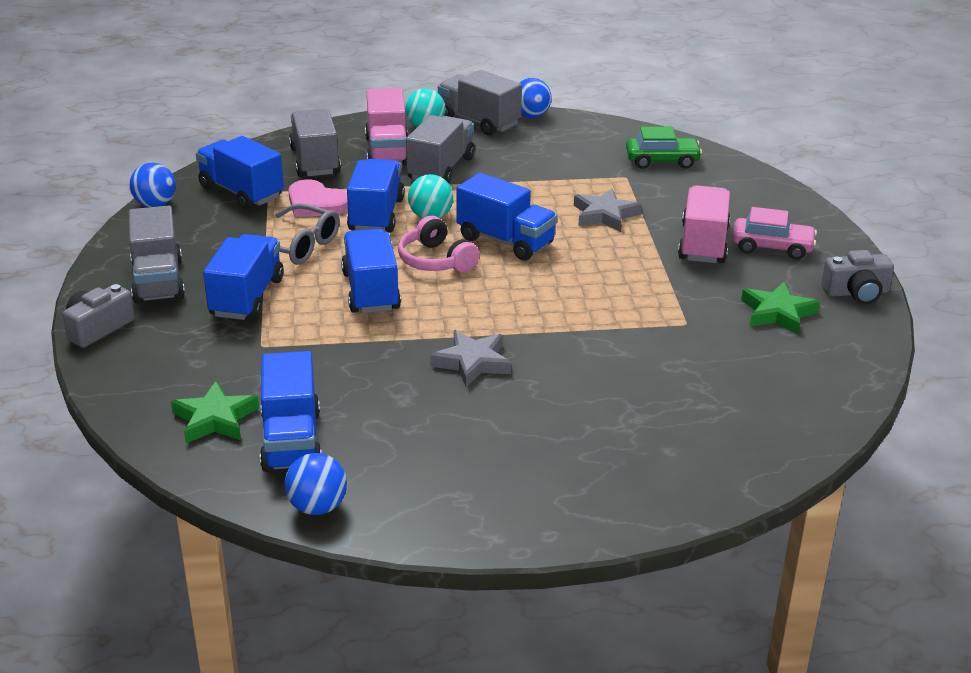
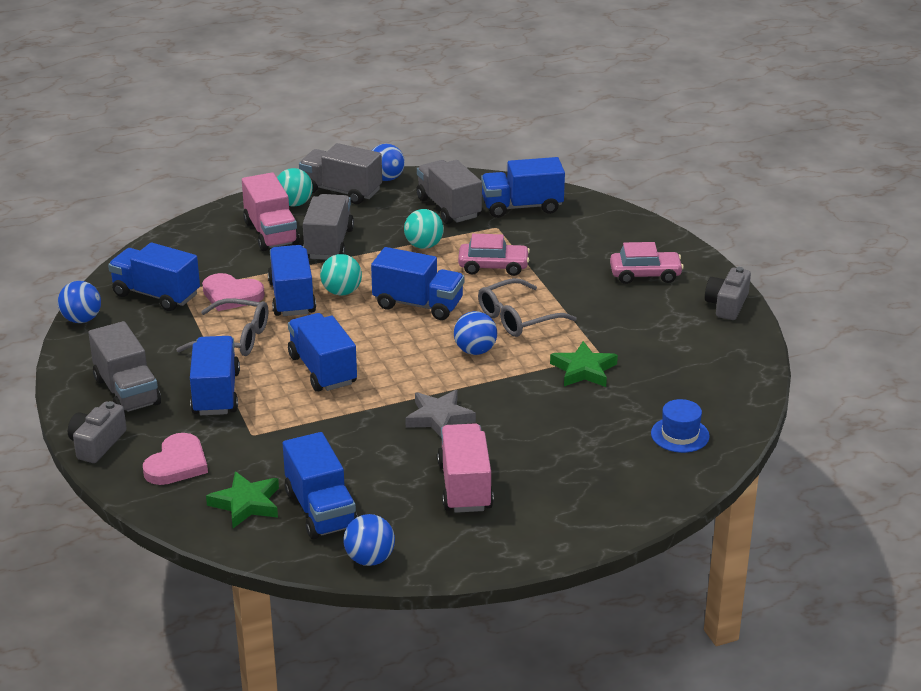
camera: 15 degrees left, 0 degrees up
grey truck [289,109,341,177] -> grey truck moved to [416,160,482,224]
pink headphones [398,215,480,272] -> none
grey star [574,188,642,232] -> pink car [458,234,530,276]
green car [626,127,702,169] -> blue truck [481,157,565,218]
pink truck [678,185,730,263] -> pink truck moved to [437,423,494,513]
green star [741,282,820,334] -> green star moved to [550,341,618,387]
grey camera [821,250,894,304] -> grey camera turned 135 degrees clockwise [705,267,751,320]
none -> pink heart [143,433,208,485]
none -> turquoise ball [404,209,444,249]
none -> blue ball [454,311,497,355]
none -> grey glasses [478,278,577,337]
none -> blue hat [651,399,710,453]

